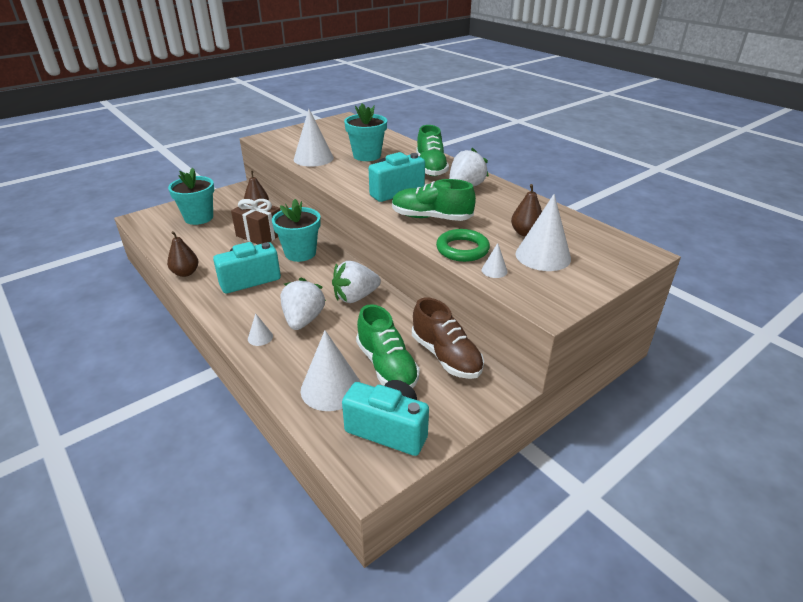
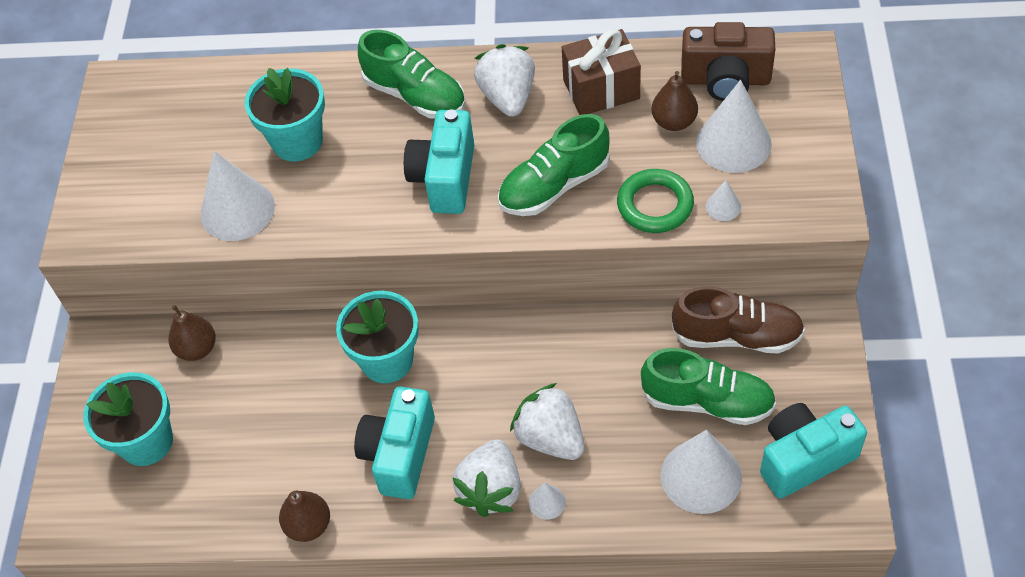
camera: 45 degrees left, 20 degrees up
brown gift [231,199,281,245] -> brown gift moved to [562,29,641,115]
white strawberry [332,261,381,303] -> white strawberry moved to [452,439,521,517]
none -> brown camera [681,22,775,101]

